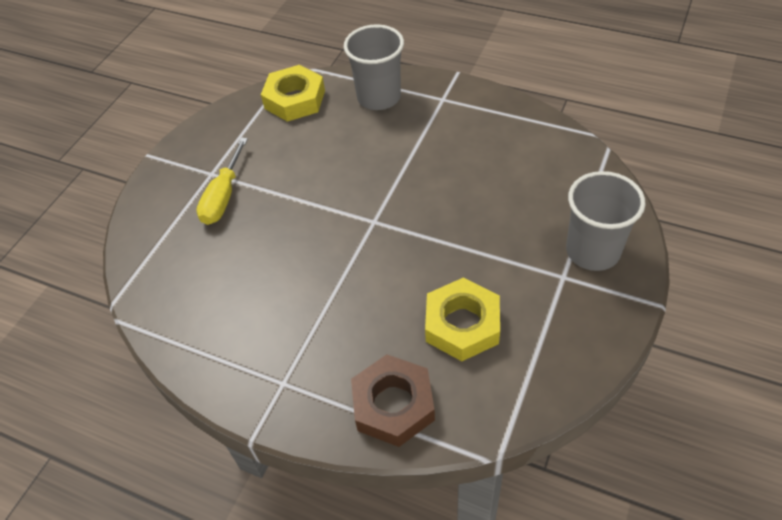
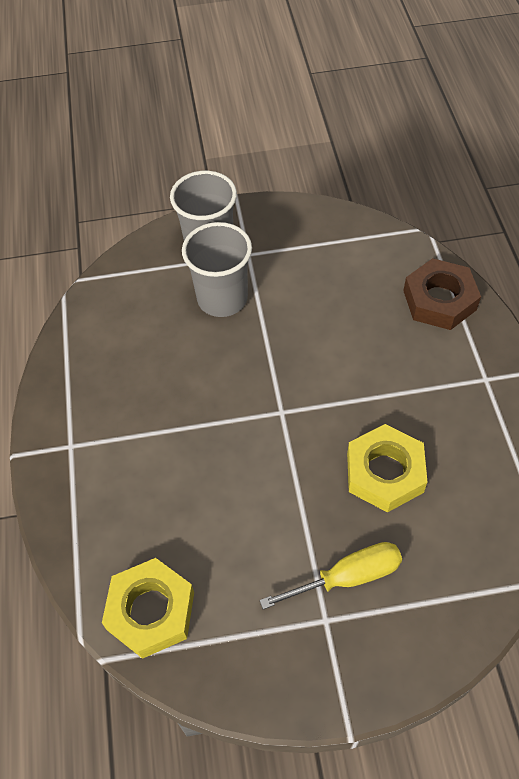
camera: 125 degrees left, 5 degrees up
grey cup [344,24,404,110] -> grey cup moved to [182,222,252,317]
yellow nut [425,277,500,361] -> yellow nut moved to [347,424,427,513]

